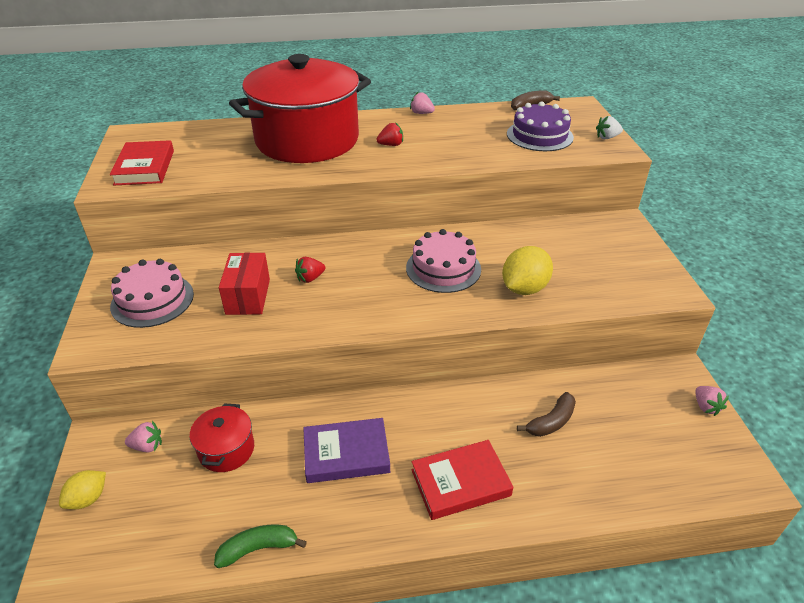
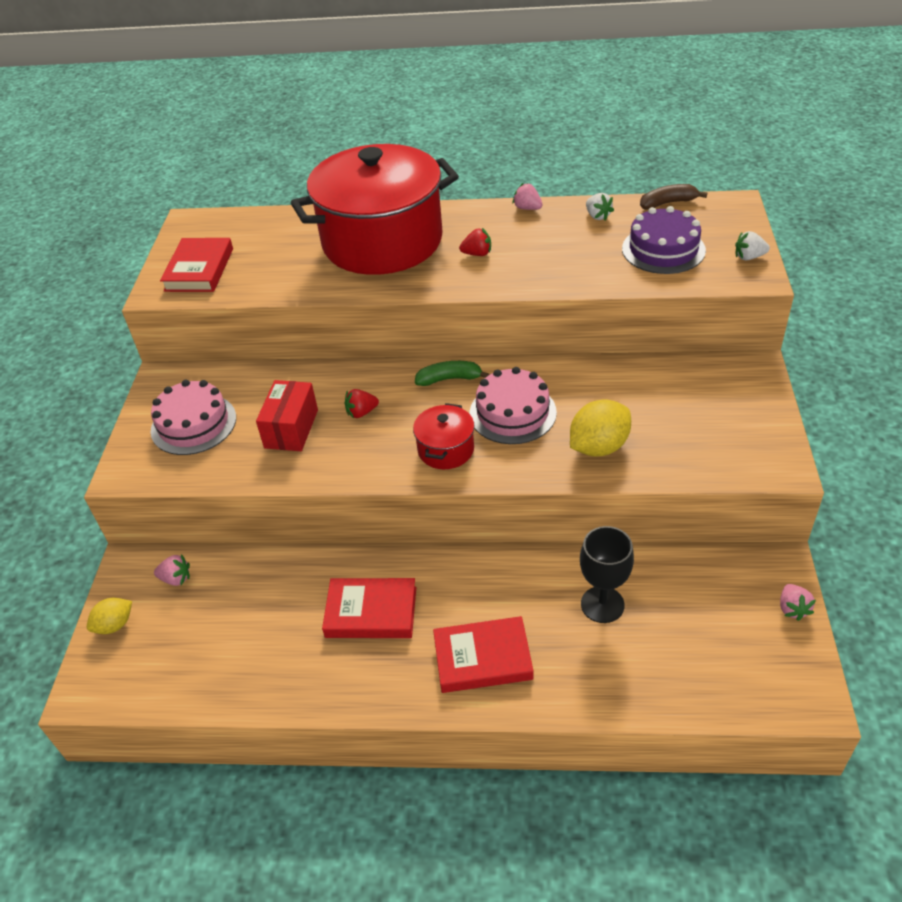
camera: 15 degrees right, 5 degrees up
red pot [190,403,254,472] -> red pot moved to [413,403,475,469]
green banana [214,525,307,568] -> green banana moved to [415,361,490,386]
purple book [303,418,390,483] -> red book [322,578,416,638]
brown banana [517,392,576,437] -> black goblet [580,526,634,623]
none -> white strawberry [586,193,614,220]

